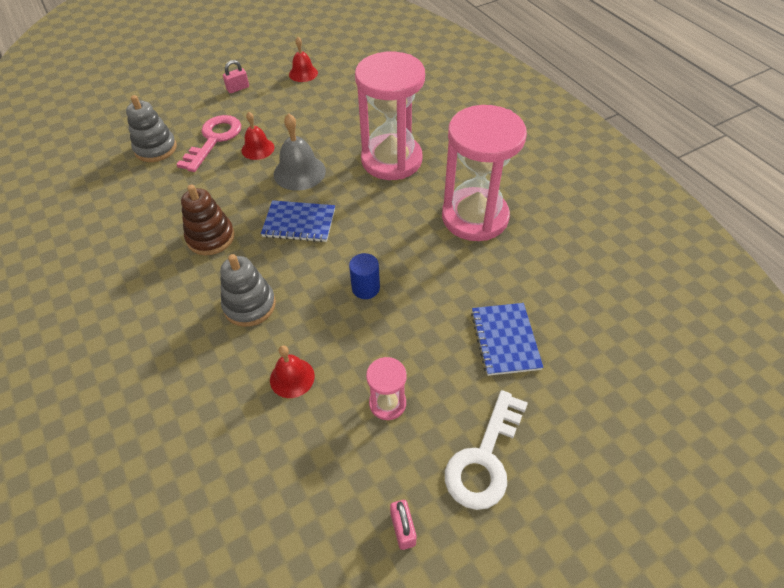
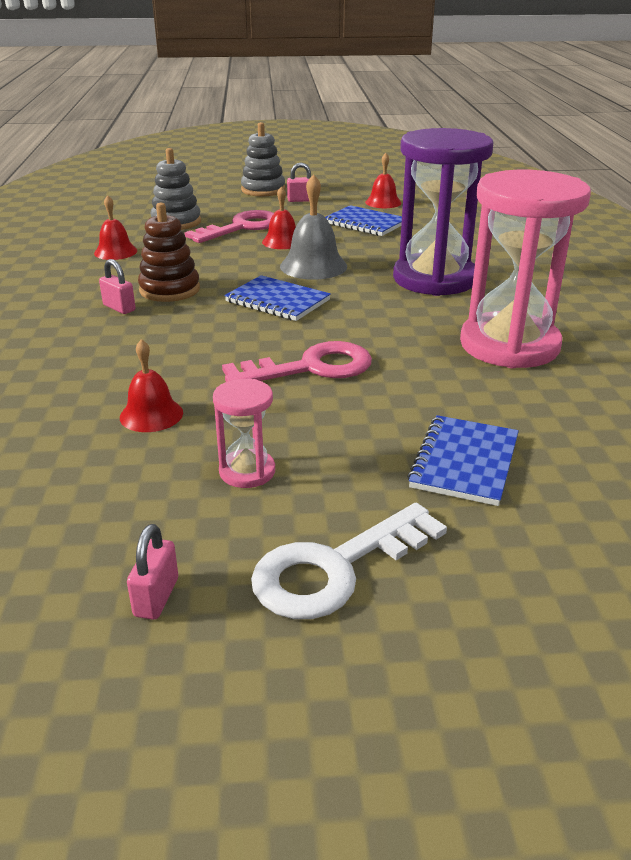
camera: 25 degrees right, 20 degrees down
grey stacking toy [220,254,276,327] -> grey stacking toy moved to [241,122,285,197]
blue cylinder [349,253,380,299] -> pink key [222,341,372,382]
pink hourglass [355,52,425,180] -> purple hourglass [393,128,493,296]
none -> red bell [94,195,137,260]
none -> pink padlock [99,259,136,314]
none -> blue notebook [325,205,402,236]

